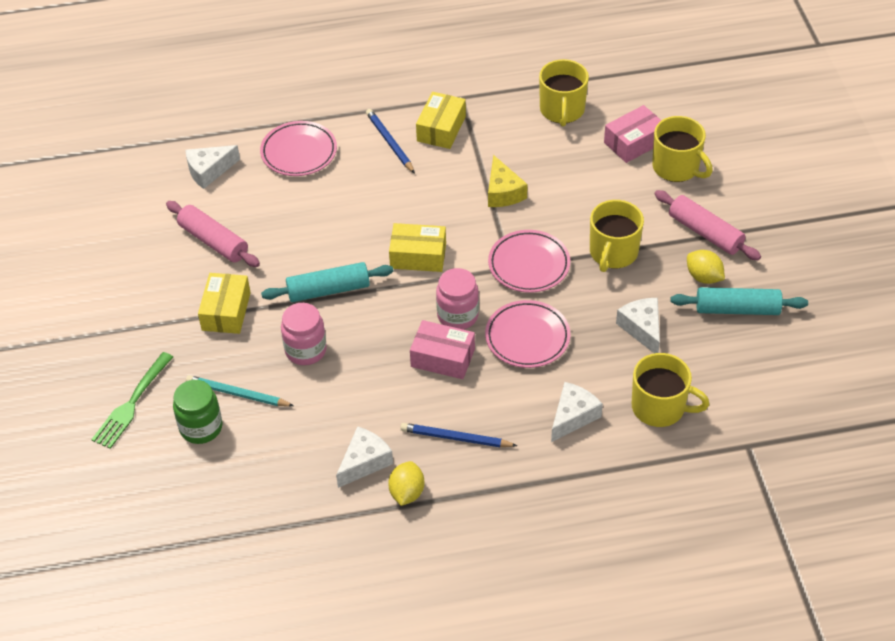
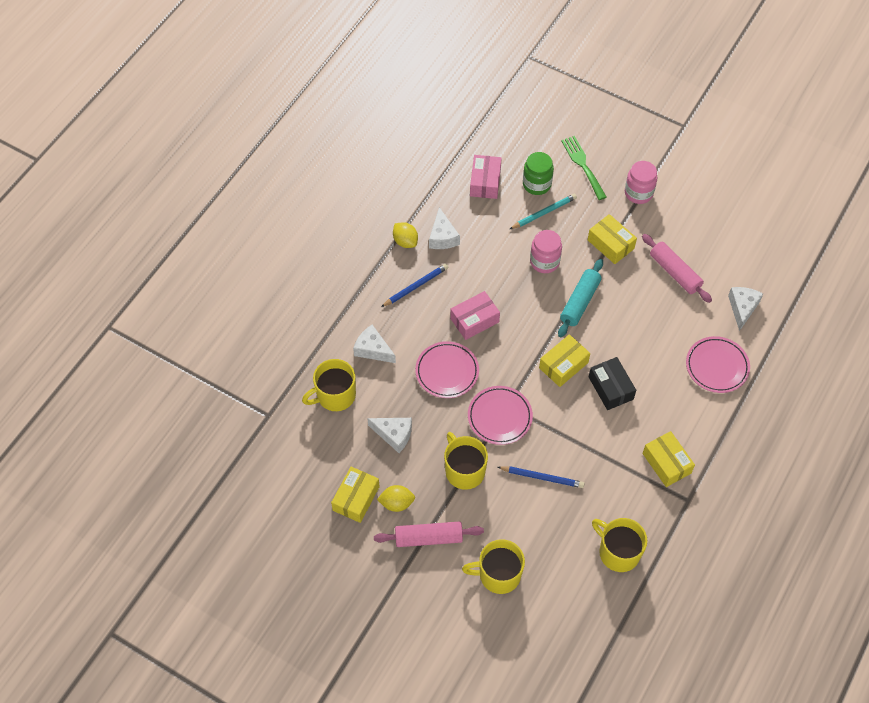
camera: 130 degrees right, 10 degrees up
pink rolling pin [166,201,260,267] -> pink rolling pin turned 60 degrees clockwise [642,234,712,303]
blue pencil [366,109,415,174] -> blue pencil moved to [498,466,585,488]
pink jar [436,268,479,330] -> pink jar moved to [625,161,658,204]
yellow cheese [488,155,528,207] -> none
white cheese [551,382,603,442] -> white cheese turned 135 degrees clockwise [353,325,396,363]
pink box [604,105,662,163] -> pink box moved to [470,155,502,199]
turquoise rolling pin [670,287,808,315] -> yellow box [331,467,380,523]
none -> black box [589,357,636,410]

